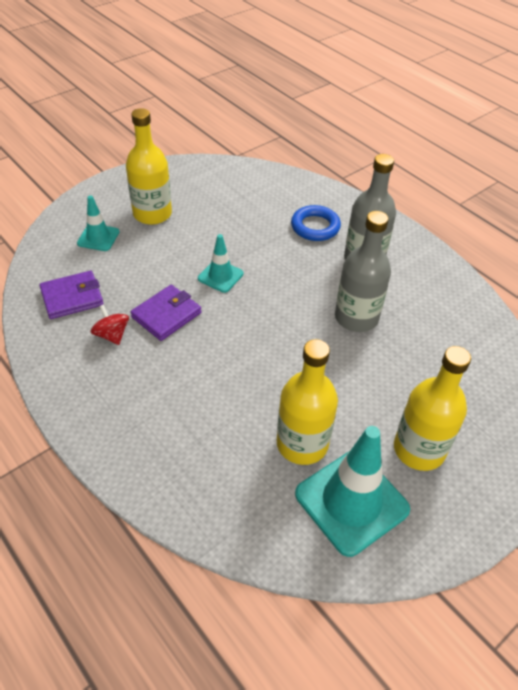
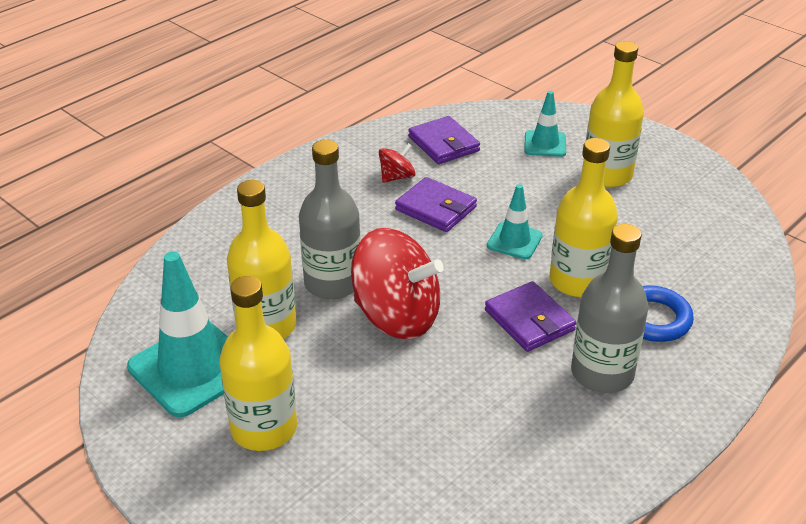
camera: 85 degrees right, 10 degrees down
grey bottle [335,211,391,332] -> grey bottle moved to [299,140,361,299]
none -> red spinning top [351,228,444,339]
none -> purple wallet [485,281,577,352]
none -> yellow bottle [550,138,618,297]

